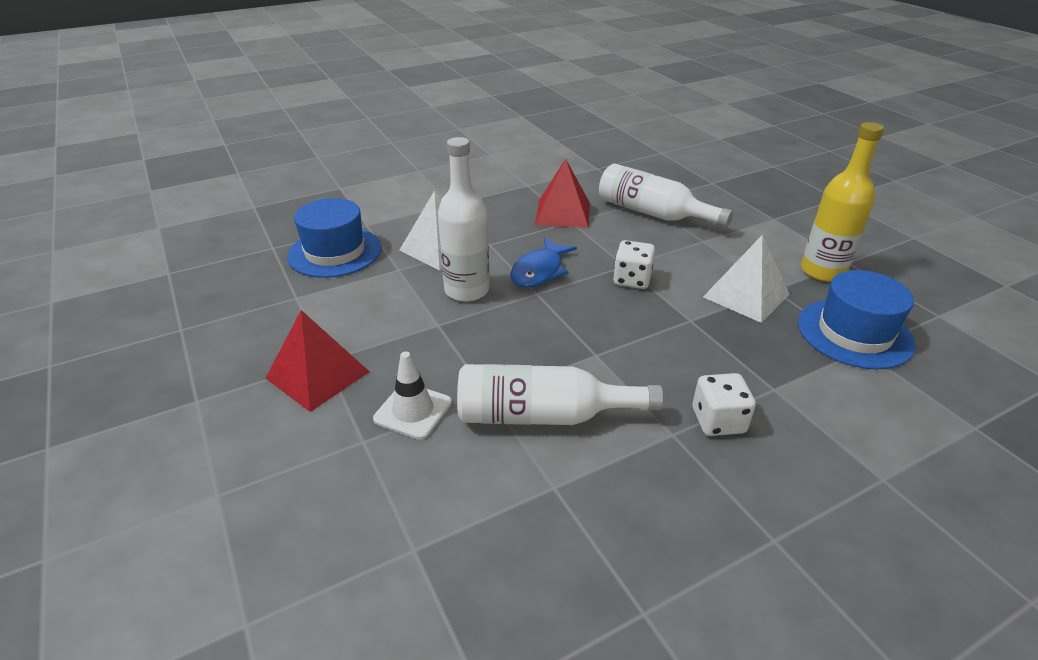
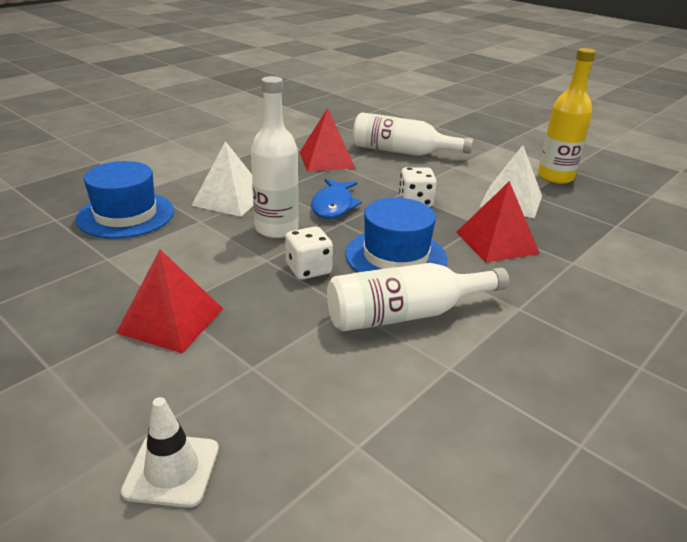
camera: 20 degrees left, 5 degrees down
white traffic cone [373,351,452,440] -> white traffic cone moved to [121,397,219,508]
white dice [692,373,756,436] -> white dice moved to [285,226,333,280]
blue hat [798,270,916,369] -> blue hat moved to [346,198,447,272]
none -> red pyramid [457,181,540,263]

